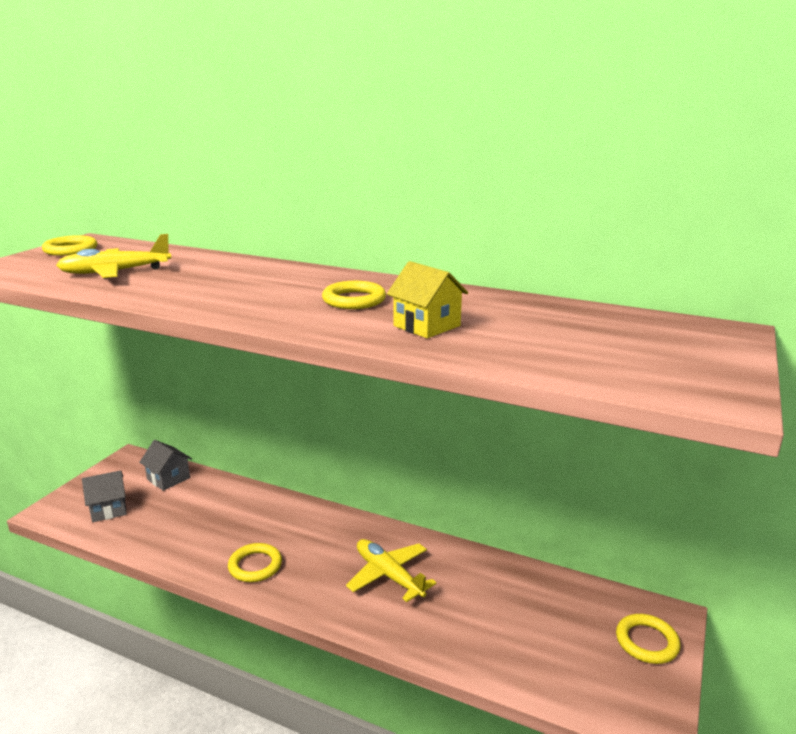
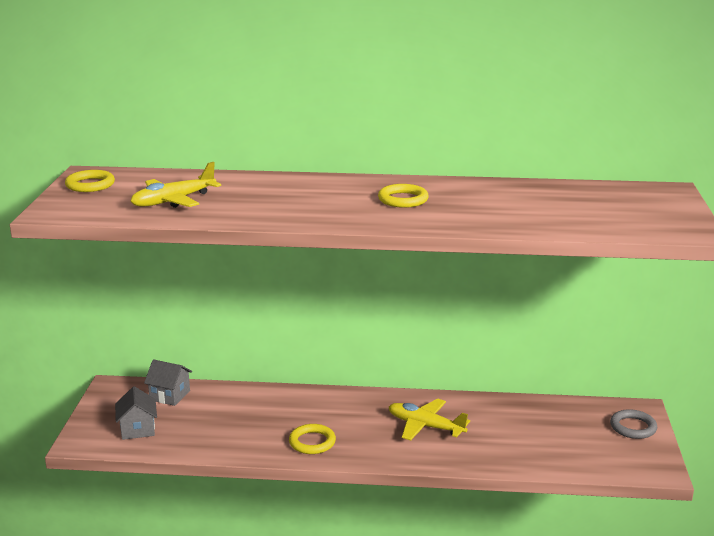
camera: 20 degrees left, 0 degrees up
grey house [82,470,127,522] -> grey house turned 60 degrees counterclockwise [115,386,157,440]
yellow house [387,261,468,338] -> none
yellow ring [616,614,680,664] -> grey ring [610,409,657,439]

